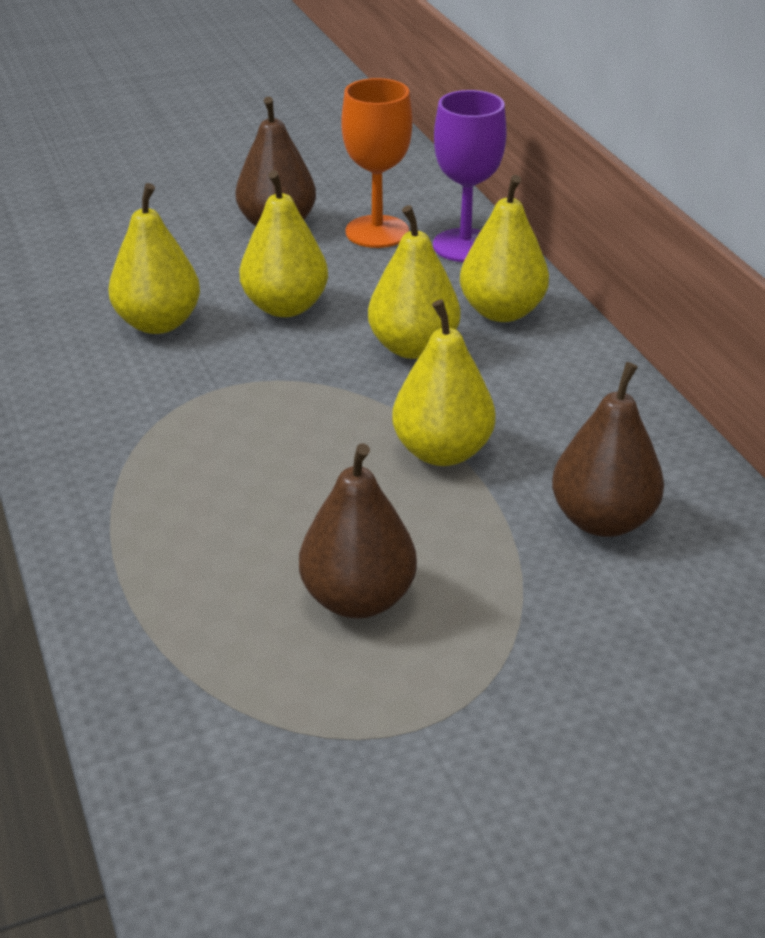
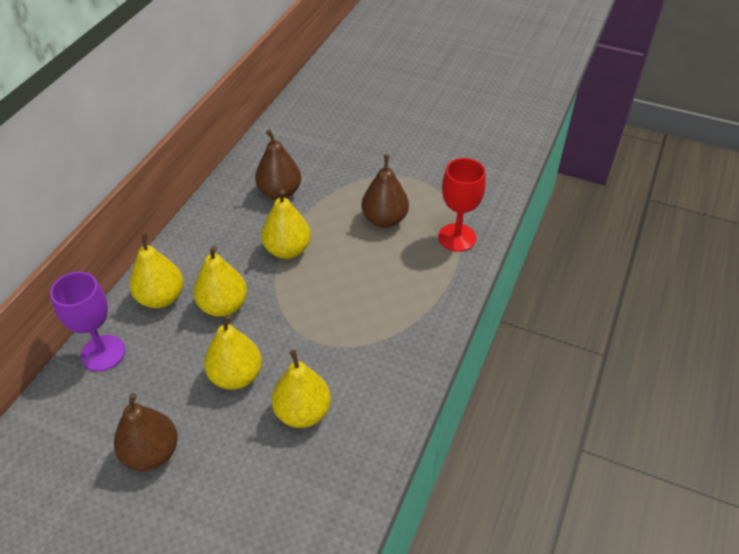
camera: 135 degrees left, 10 degrees up
orange goblet [341,78,412,248] -> none
none -> red goblet [438,158,486,252]

